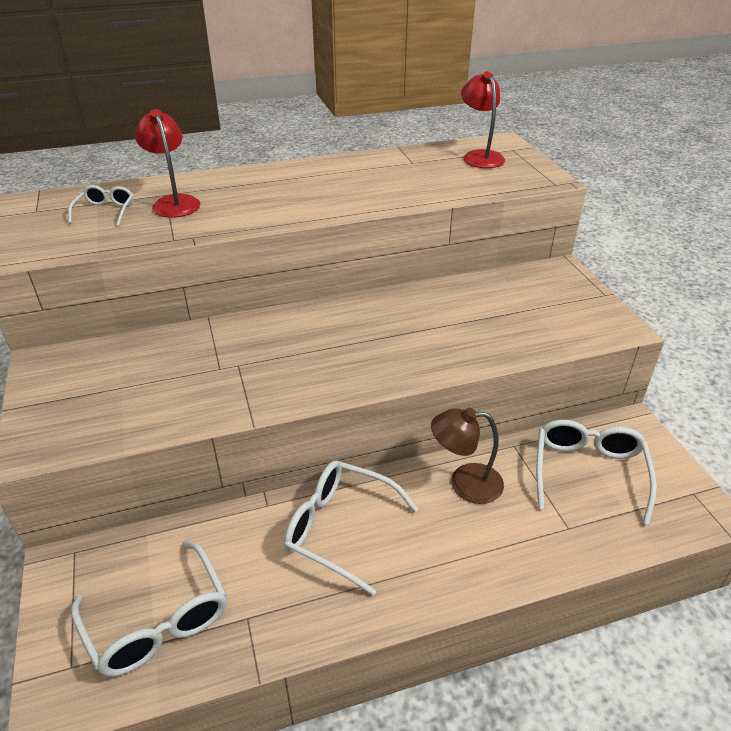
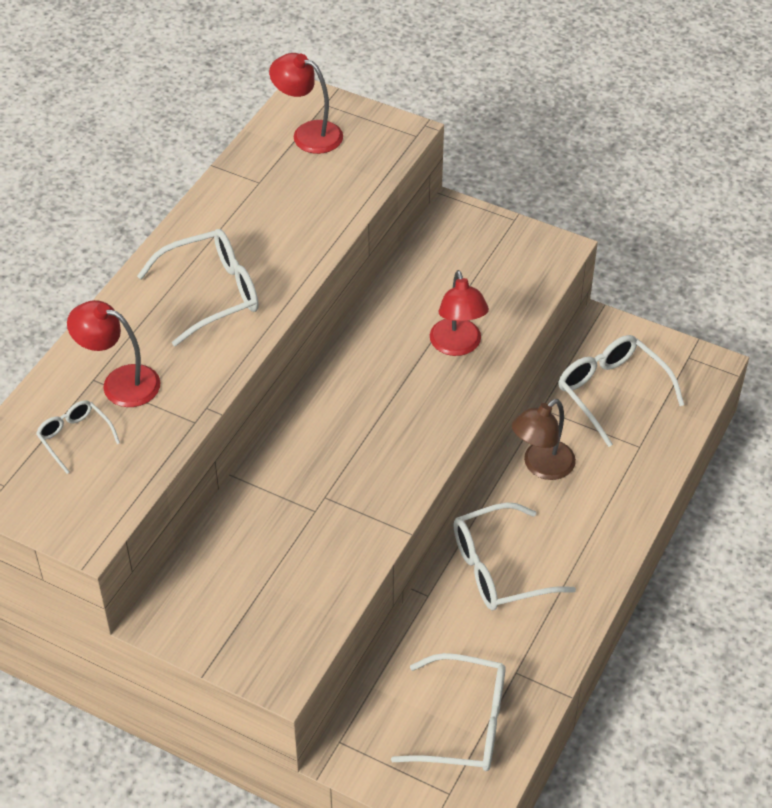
camera: 45 degrees left, 10 degrees up
none -> white glasses [137,229,259,346]
none -> red lamp [430,270,489,356]

